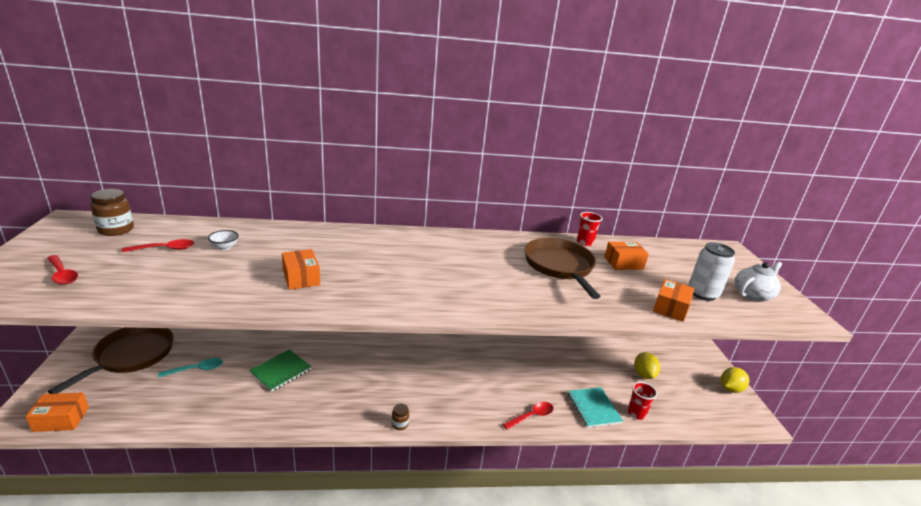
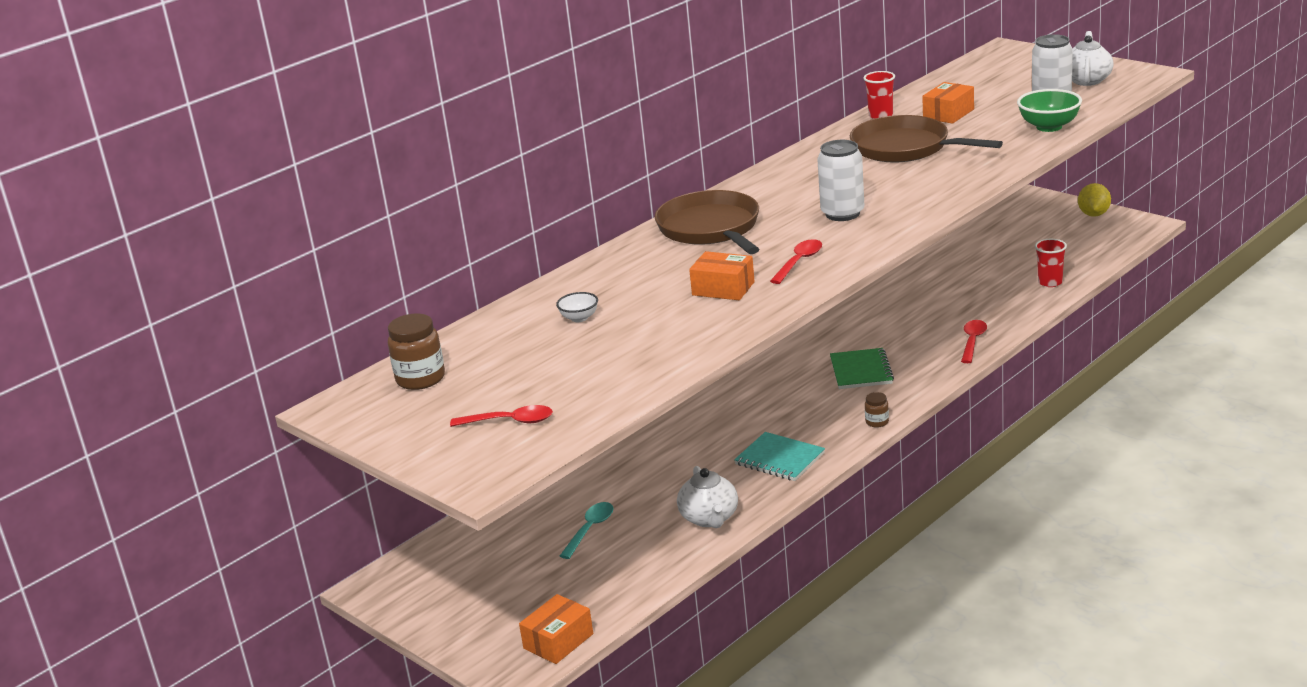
camera: 35 degrees left, 0 degrees up
brown pan [48,327,174,394] -> brown pan moved to [655,190,759,254]
red spoon [122,239,194,252] -> red spoon moved to [770,239,822,284]
green notebook [249,349,312,392] -> green notebook moved to [830,348,894,389]
turquoise notebook [568,387,623,428] -> turquoise notebook moved to [734,432,825,481]
yellow lemon [634,352,660,379] -> none
orange box [653,279,695,322] -> green bowl [1017,89,1082,132]
none -> white teapot [677,466,738,528]
none -> white can [817,140,864,221]

